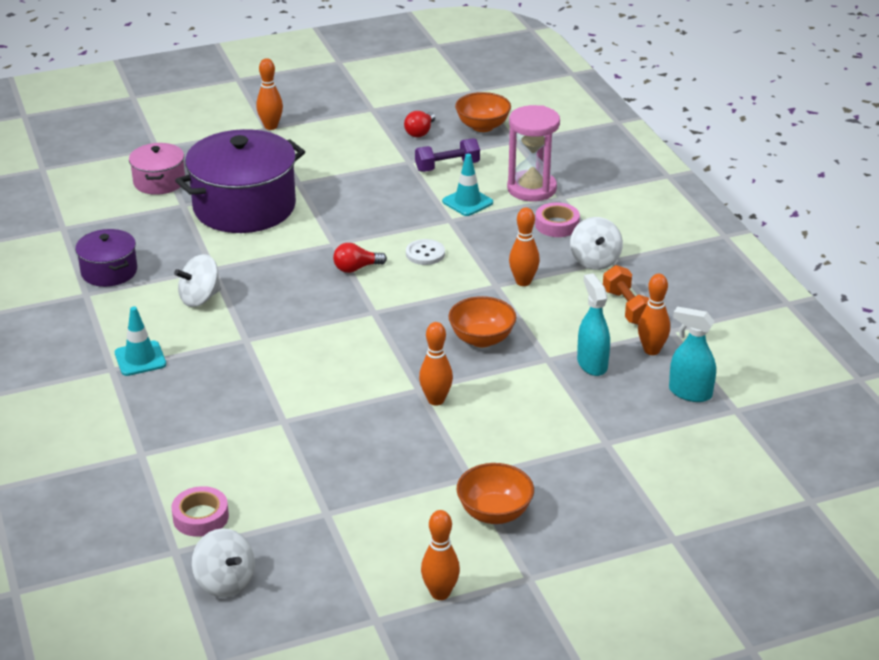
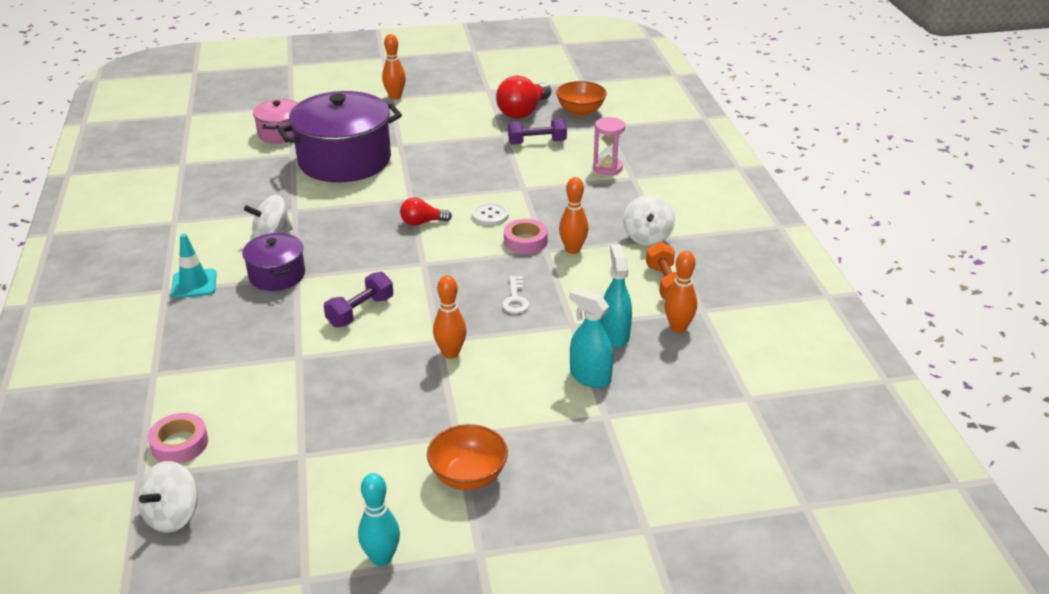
camera: 10 degrees right, 0 degrees up
purple pot [75,229,137,287] -> purple pot moved to [242,233,305,291]
white spinning top [192,528,255,598] -> white spinning top turned 60 degrees clockwise [137,461,198,533]
red light bulb [404,111,435,138] -> red light bulb [496,76,551,119], size x1.75
orange bowling pin [421,510,460,600] -> turquoise bowling pin [358,473,400,566]
turquoise traffic cone [442,154,493,216] -> none
orange bowl [449,296,516,347] -> white key [502,276,529,314]
pink hourglass [507,105,560,201] -> pink hourglass [593,117,625,175], size x0.65
pink tape [535,202,580,237] -> pink tape moved to [504,219,548,254]
turquoise spray bottle [669,307,716,402] -> turquoise spray bottle moved to [569,287,614,388]
none -> purple dumbbell [324,272,393,327]

